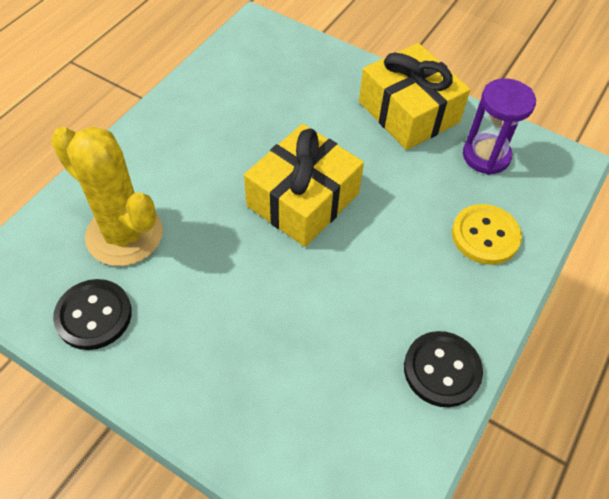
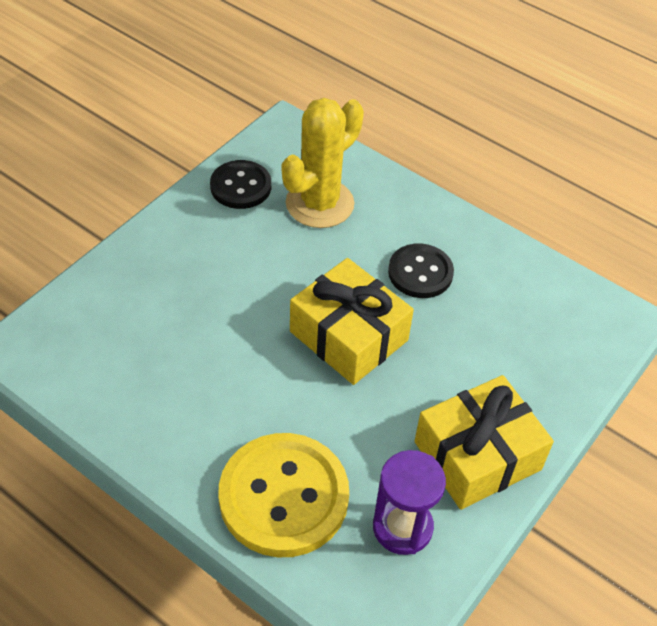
camera: 95 degrees right, 5 degrees down
black button [404,331,483,407] -> black button moved to [388,243,454,298]
yellow button [452,204,522,265] -> yellow button [218,433,349,557], size x1.68

